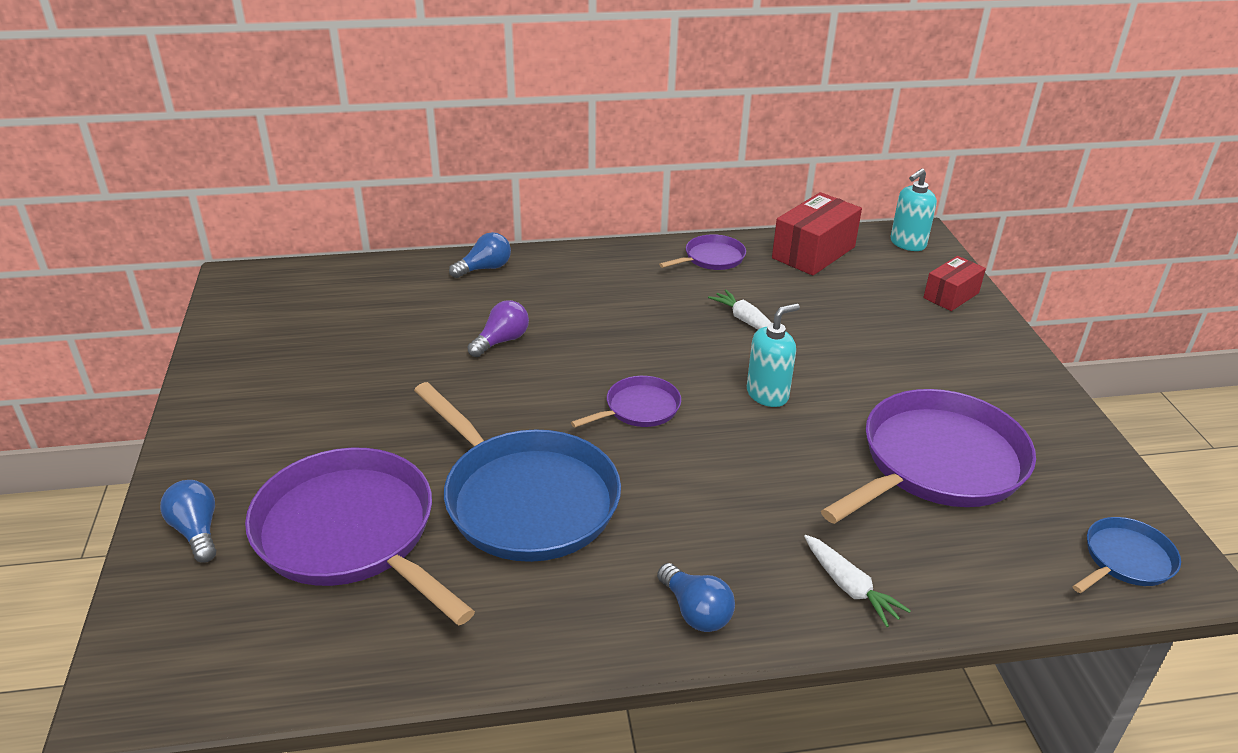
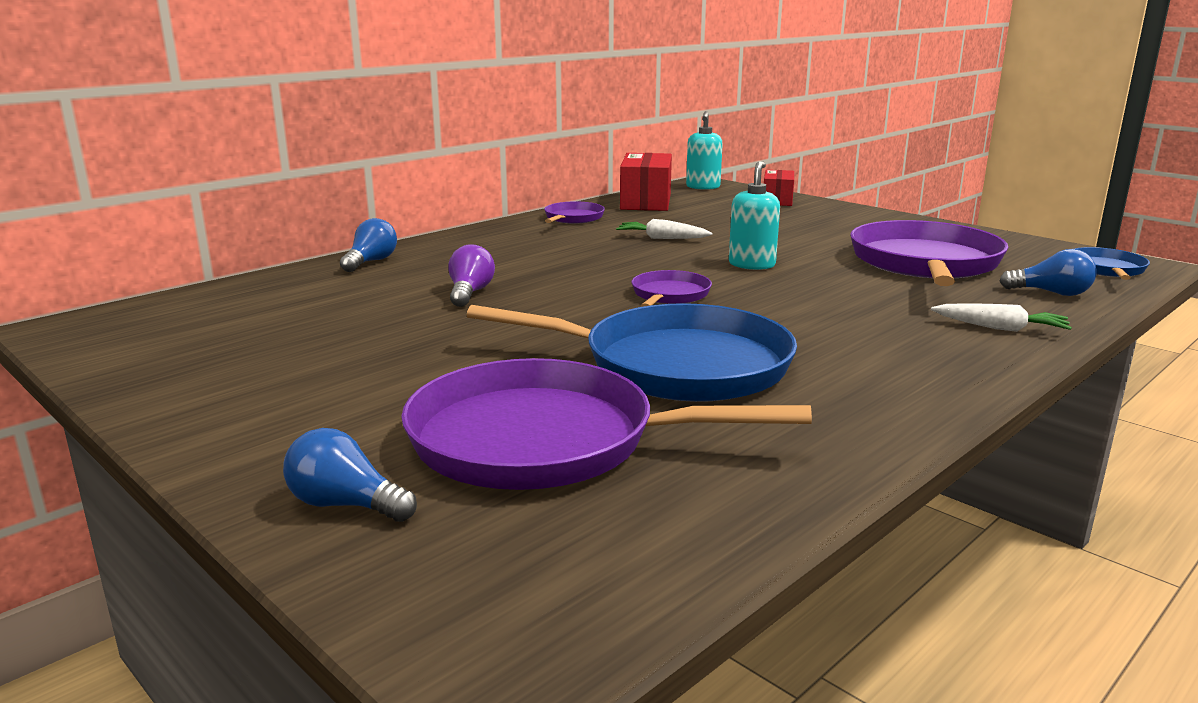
camera: 35 degrees left, 15 degrees down
blue light bulb [657,563,735,632] -> blue light bulb moved to [1000,249,1096,296]

